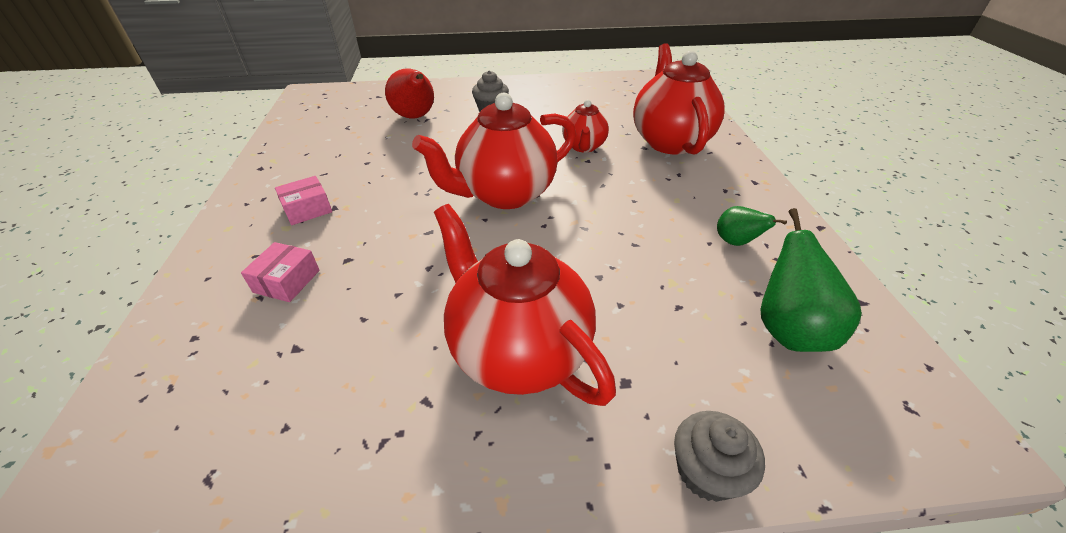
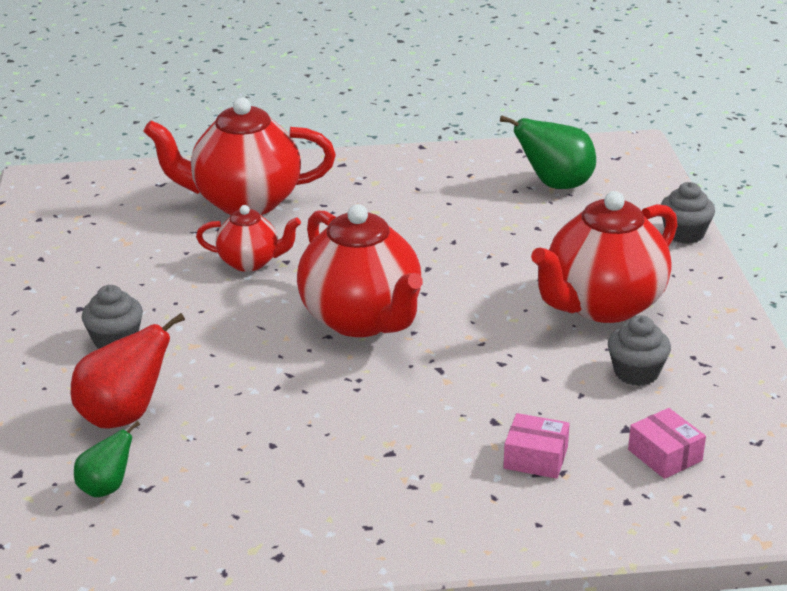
camera: 90 degrees left, 10 degrees down
pink box [275,176,332,225] -> pink box moved to [628,408,706,479]
green pear [717,206,787,246] -> green pear moved to [74,421,140,498]
none -> grey cupcake [608,315,671,386]

